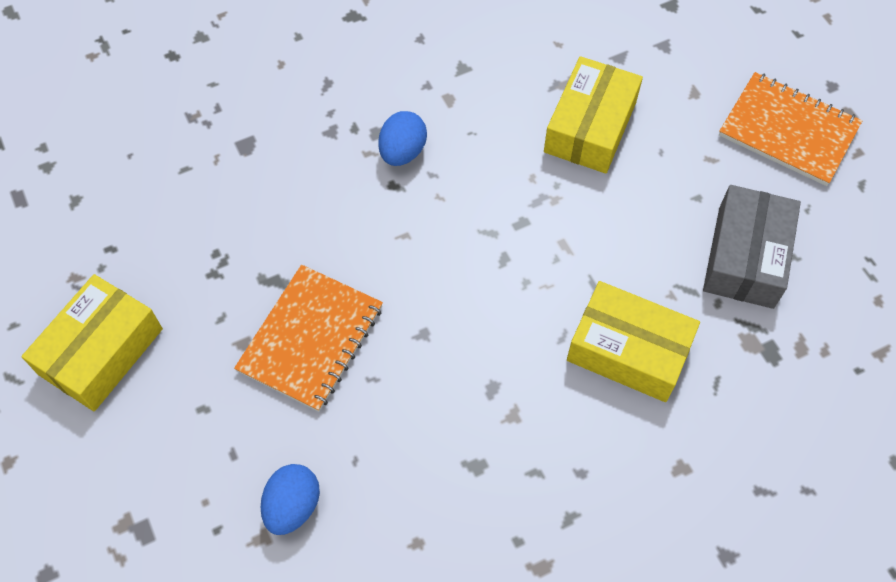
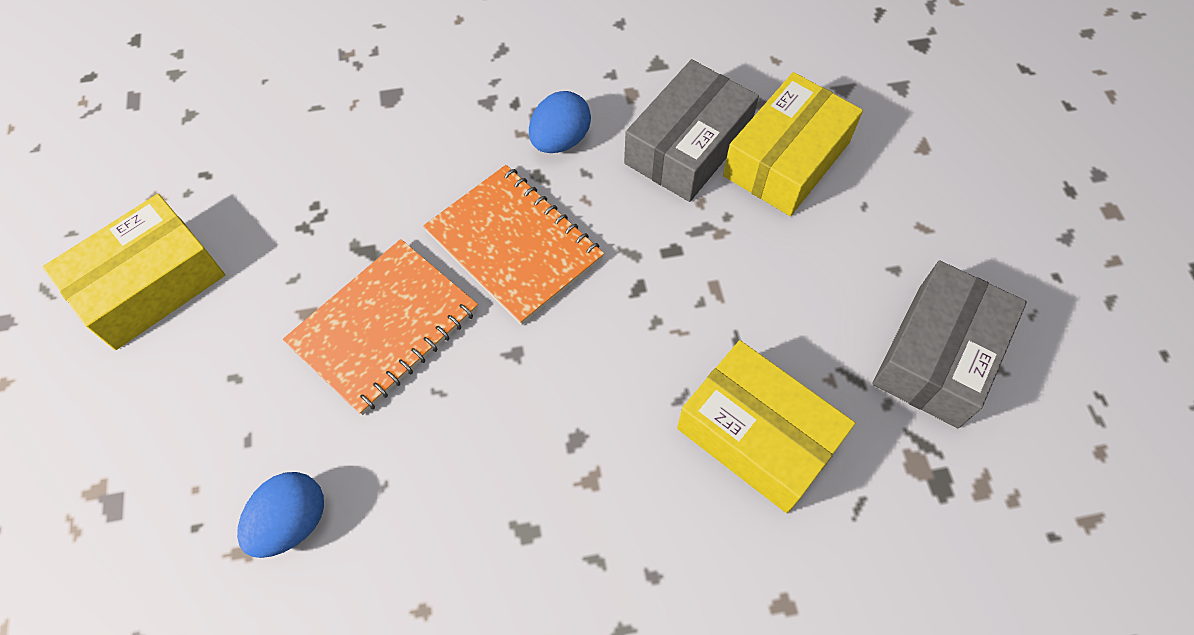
camera: 15 degrees right, 0 degrees up
orange notebook [719,72,862,186] -> orange notebook moved to [423,165,604,325]
none -> grey box [624,59,759,202]

